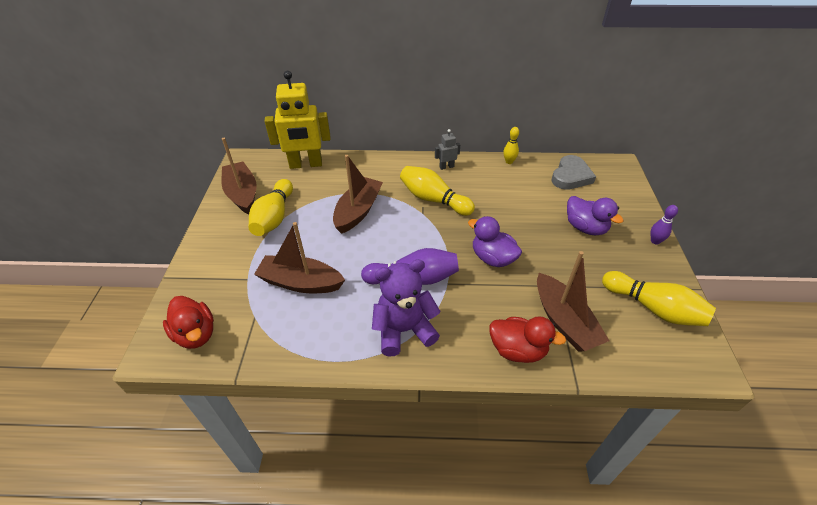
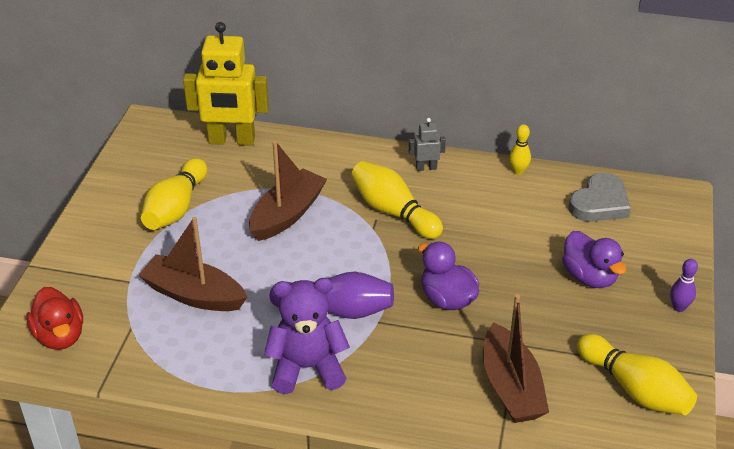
camera: 10 degrees right, 5 degrees down
brown boat [222,138,257,214] -> none
red duck [489,316,566,363] -> none

